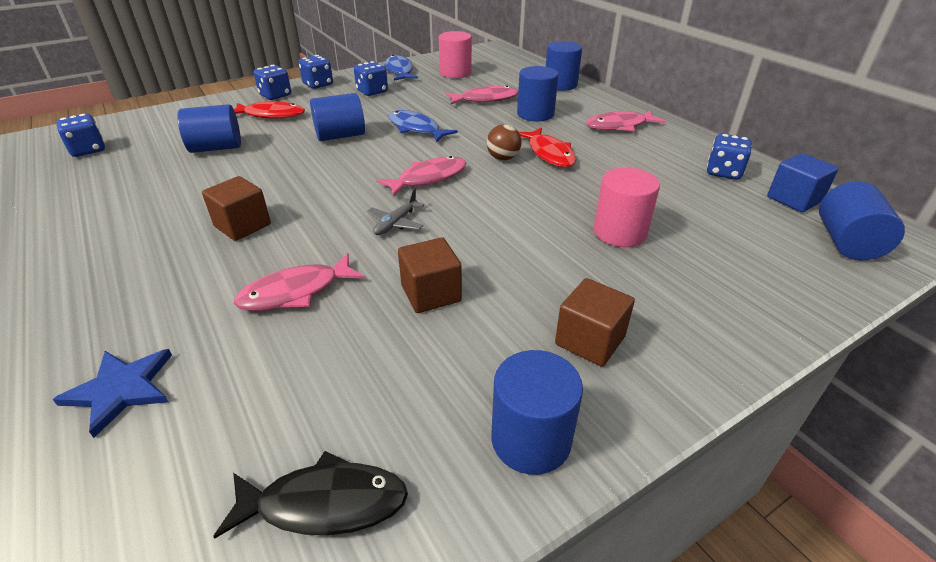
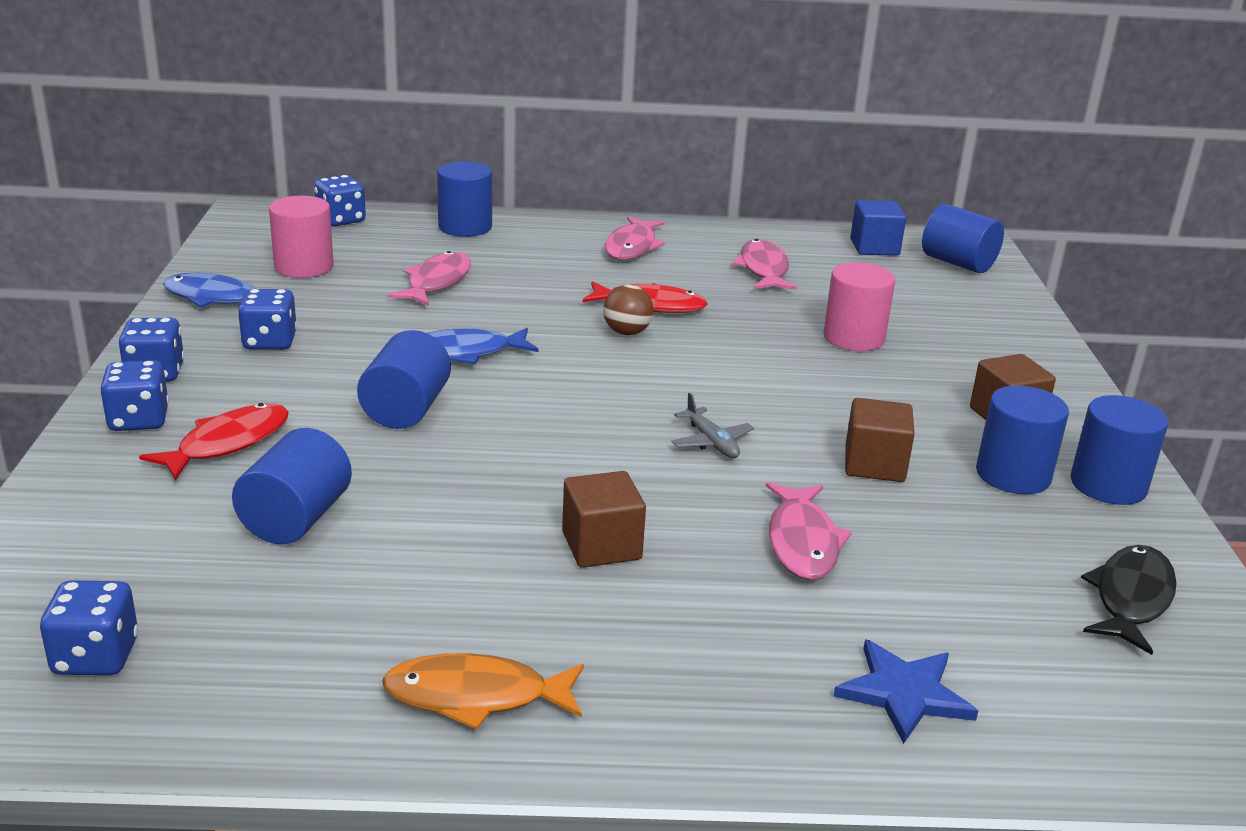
camera: 60 degrees left, 10 degrees down
pink fish [376,156,466,196] -> pink fish moved to [732,239,797,290]
blue cylinder [517,66,559,121] -> blue cylinder moved to [976,386,1069,494]
blue dice [707,134,752,180] -> blue dice moved to [314,175,366,226]
none -> orange fish [382,653,584,729]

